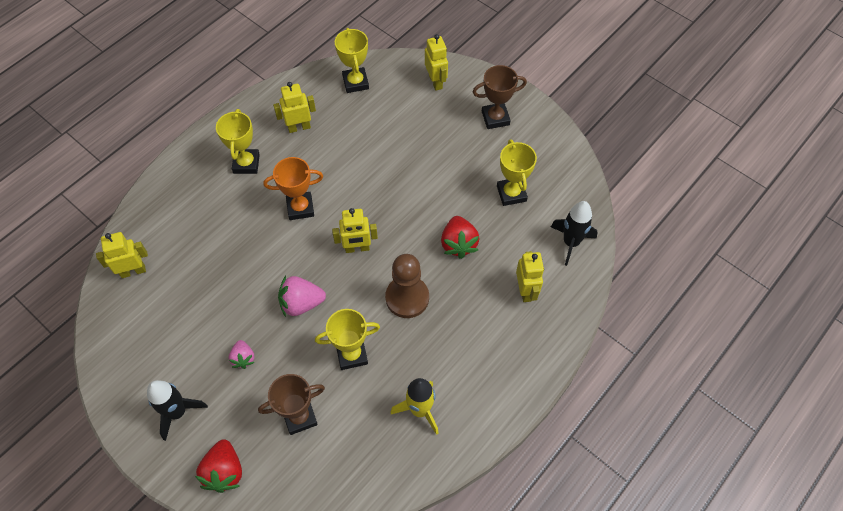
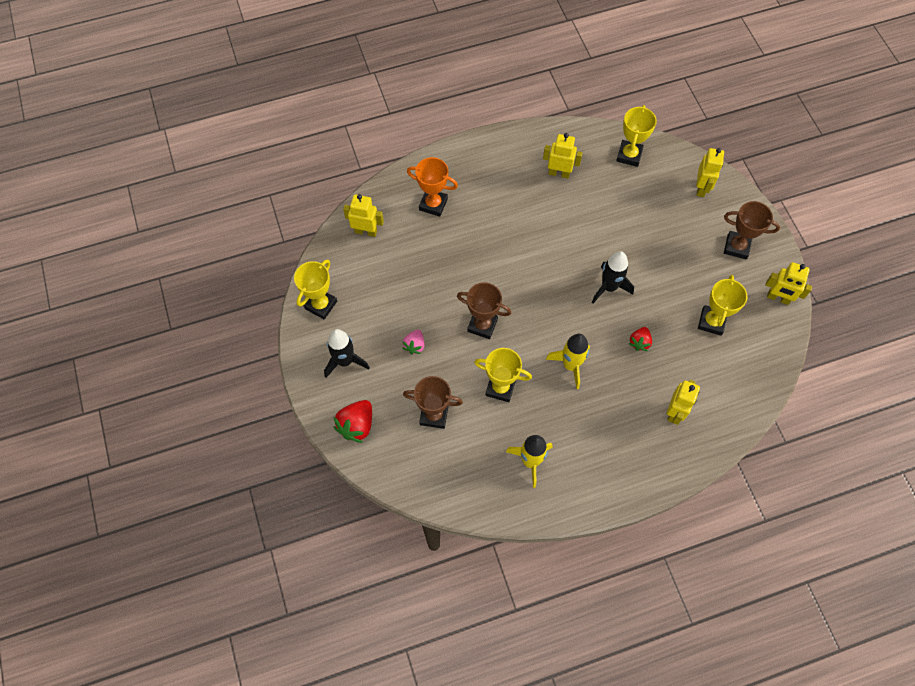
camera: 30 degrees right, 5 degrees up
yellow trophy [216,109,260,174] -> yellow trophy moved to [294,260,337,319]
orange trophy [264,157,323,220] -> orange trophy moved to [407,157,458,217]
pink strawberry [278,276,326,317] -> brown trophy [457,282,511,339]
yellow robot [332,208,378,253] -> yellow robot moved to [765,262,812,305]
brown pawn [385,254,429,318] -> yellow rocket [546,334,590,389]
red strawberry [441,216,480,259] -> red strawberry [629,327,652,351], size x0.62
black rocket [551,201,598,266] -> black rocket moved to [592,251,634,303]

